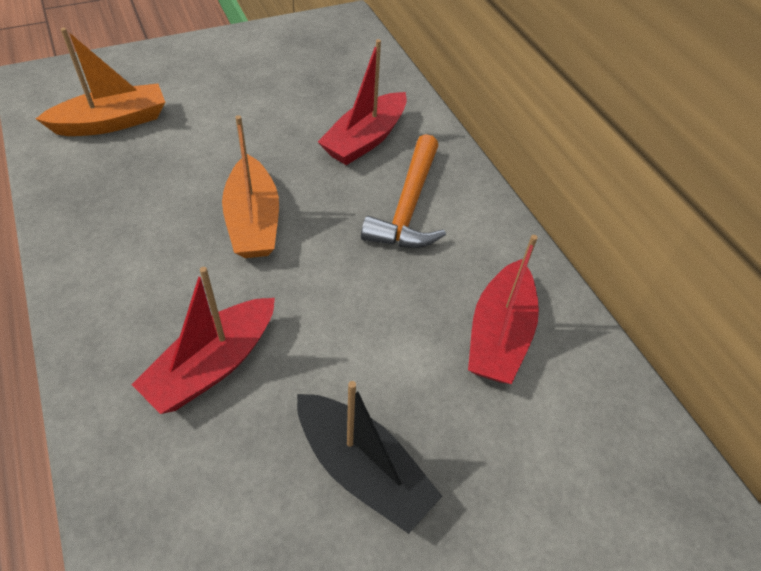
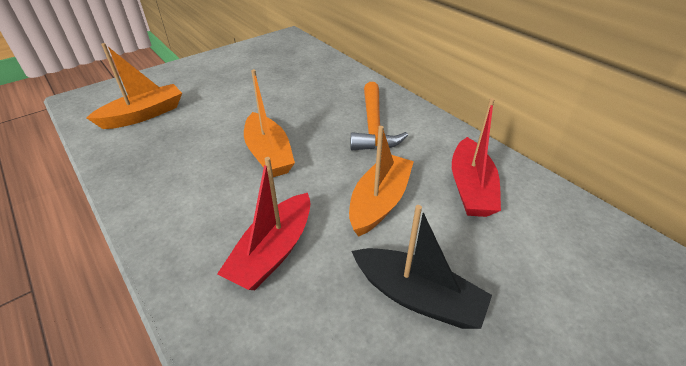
camera: 10 degrees left, 10 degrees down
red boat [318,39,407,165] -> none
none -> orange boat [349,126,414,237]

